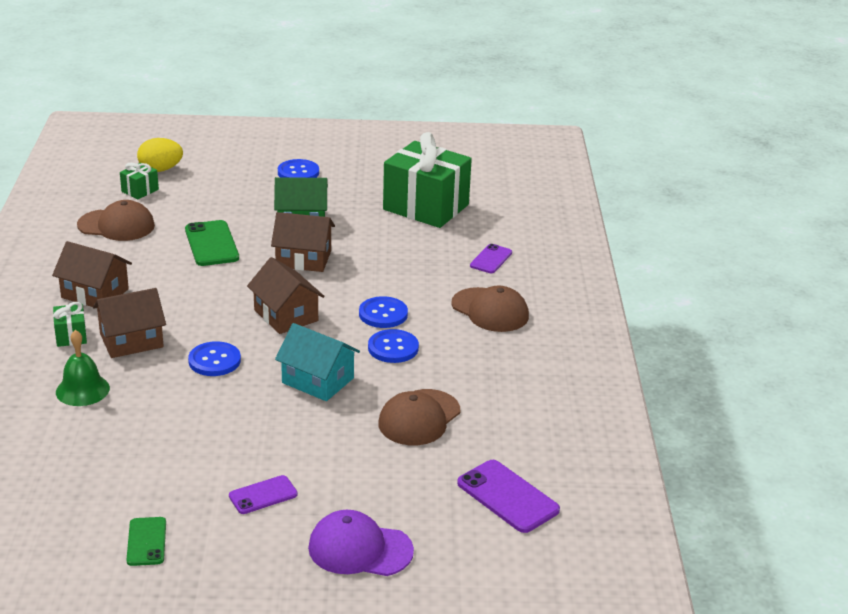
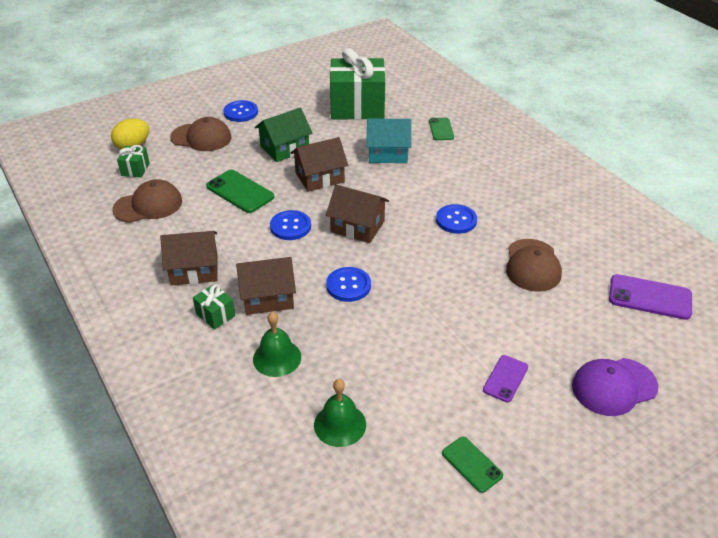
camera: 30 degrees left, 10 degrees up
brown house [93,288,166,358] -> brown house turned 45 degrees clockwise [236,257,296,315]
turquoise house [275,323,360,401] -> turquoise house moved to [367,119,411,163]
blue button [359,296,408,328] -> blue button moved to [270,210,311,240]
brown cap [451,286,529,332] -> brown cap moved to [170,117,231,151]
purple phone [470,244,512,273] -> green phone [429,118,454,140]
none -> green bell [314,379,366,447]

